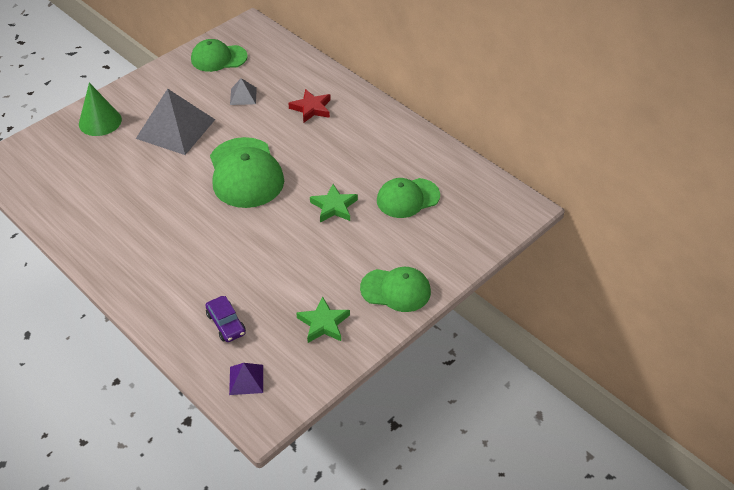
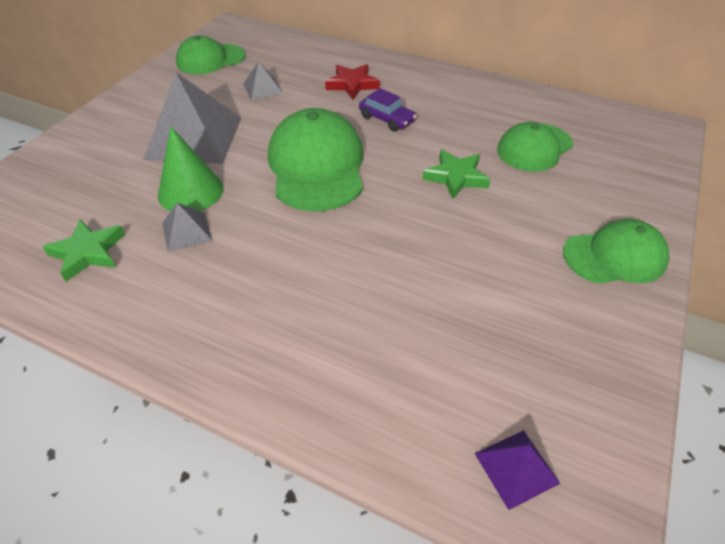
camera: 20 degrees left, 0 degrees up
green cone [79,83,122,136] -> green cone moved to [158,126,224,211]
purple car [205,296,246,342] -> purple car moved to [359,88,416,131]
green cap [210,137,284,208] -> green cap turned 150 degrees counterclockwise [268,108,363,211]
green star [296,296,350,343] -> green star moved to [43,219,125,282]
none -> grey pyramid [162,203,212,252]

